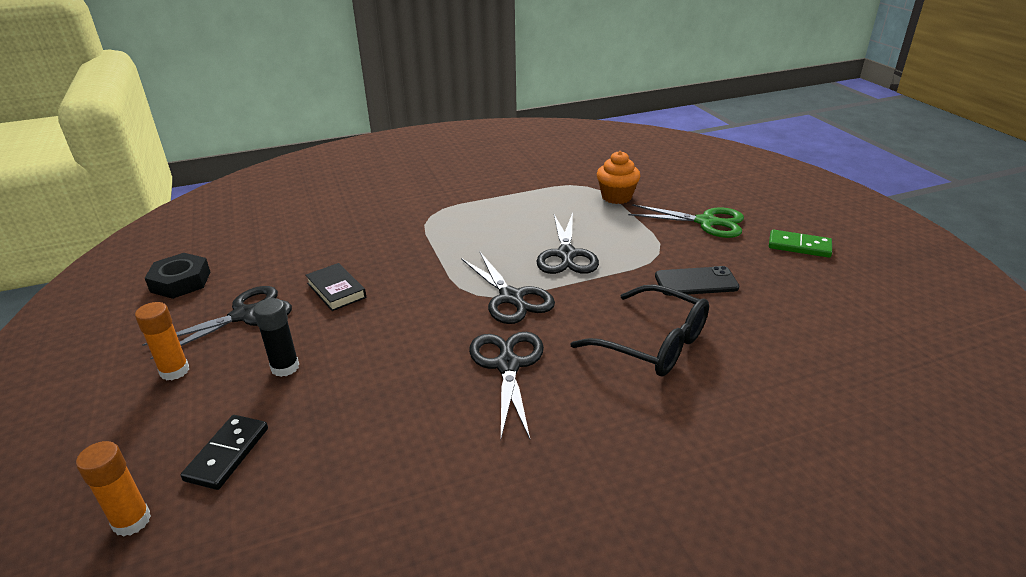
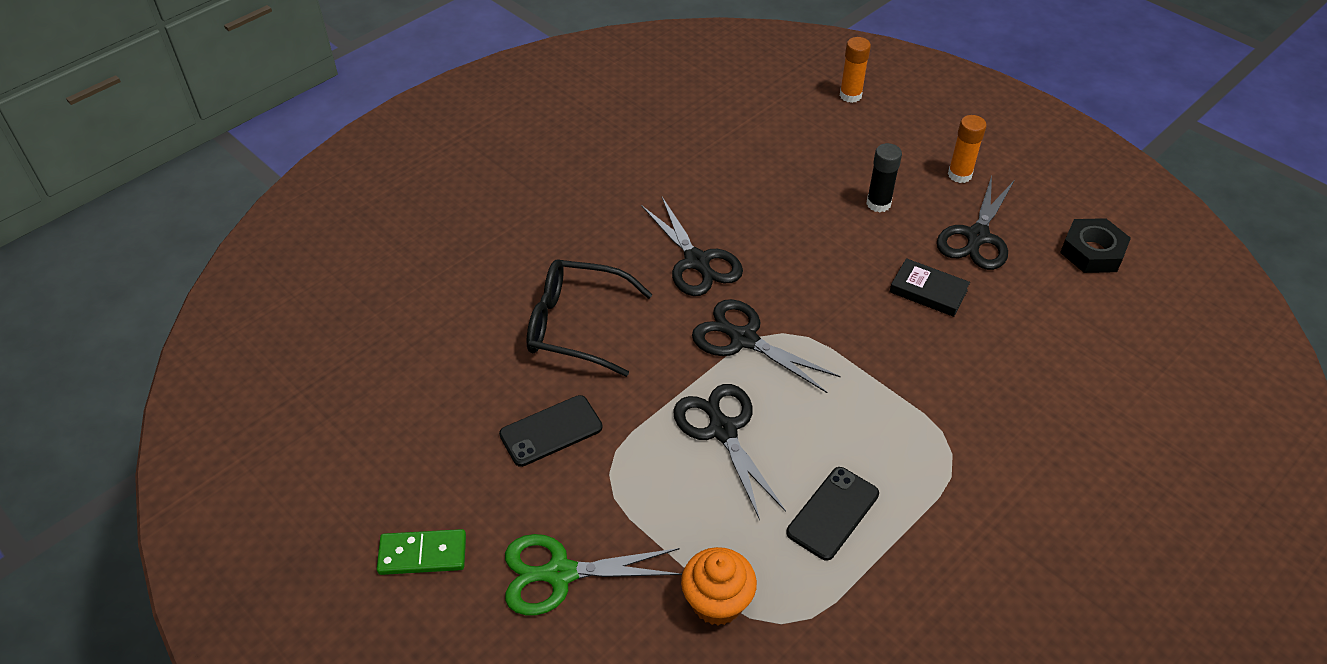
camera: 155 degrees right, 15 degrees up
black domino [181,415,268,490] -> none
none -> black phone [786,467,879,561]

